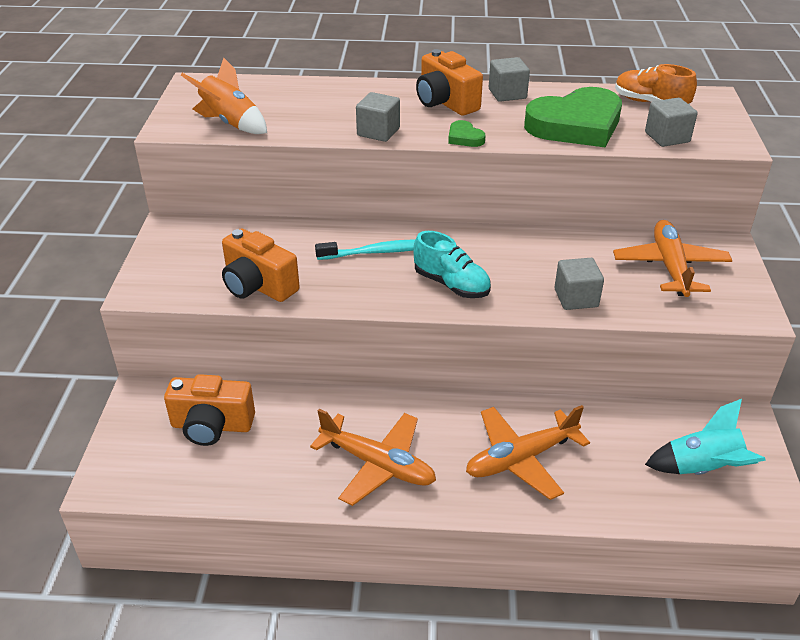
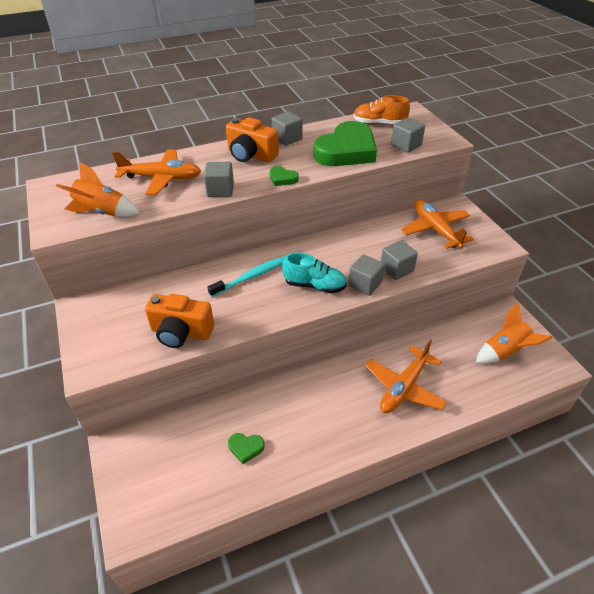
camera: 25 degrees left, 5 degrees up
orange camera [164,374,255,446] -> none
orange plane [310,409,436,506] -> orange plane moved to [112,149,201,195]
turquoise rocket [645,399,766,475] -> orange rocket [476,303,553,364]
none -> green heart [228,433,264,464]
none -> grey cube [348,254,385,296]

